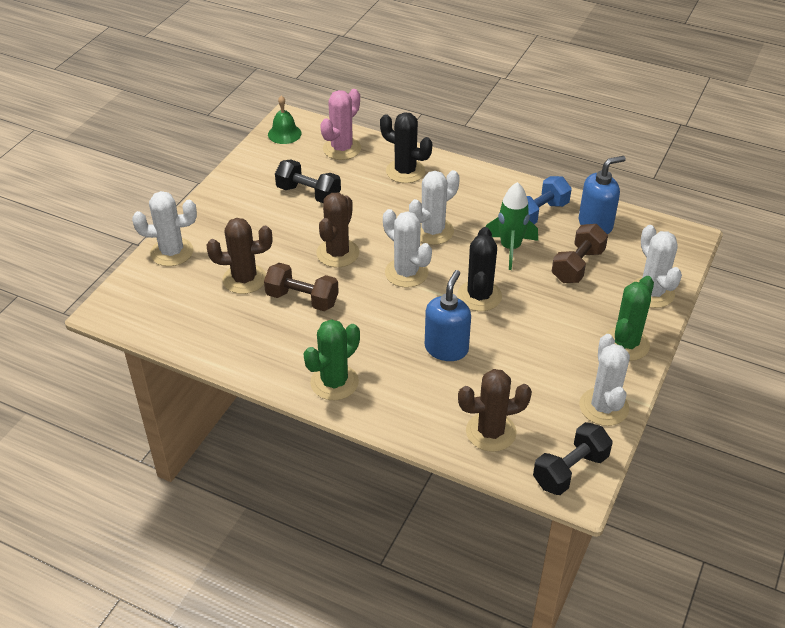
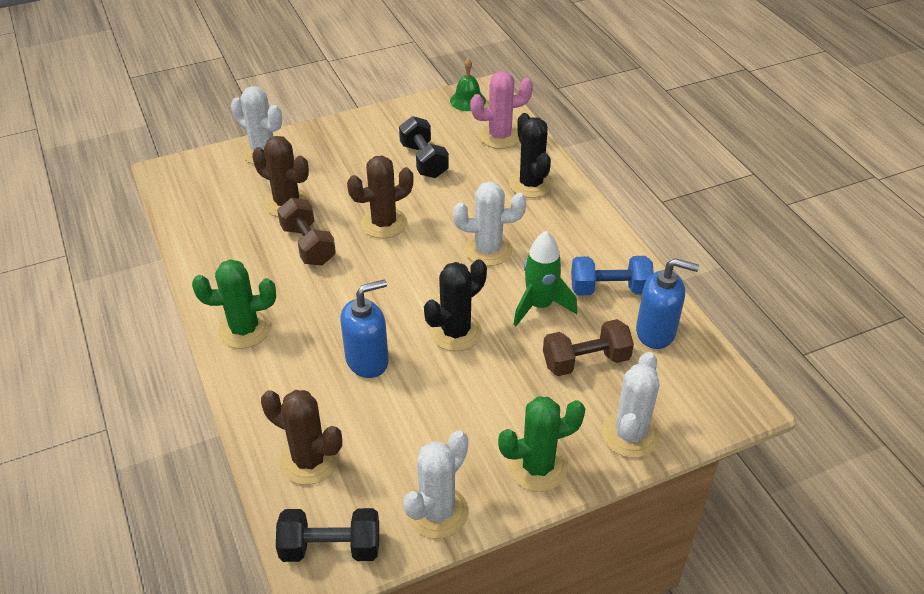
camera: 40 degrees right, 0 degrees up
white cactus [383,209,432,288] -> none

